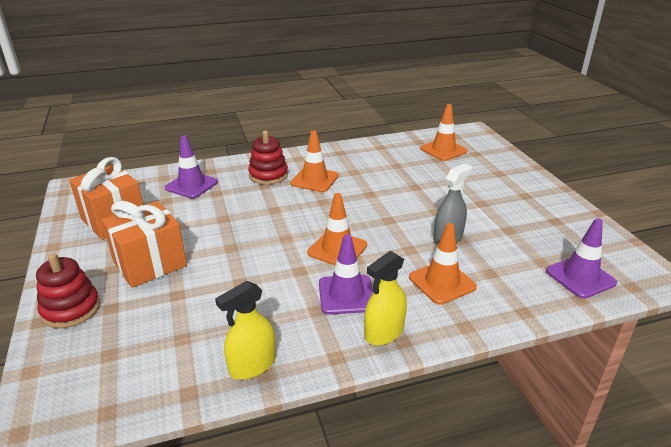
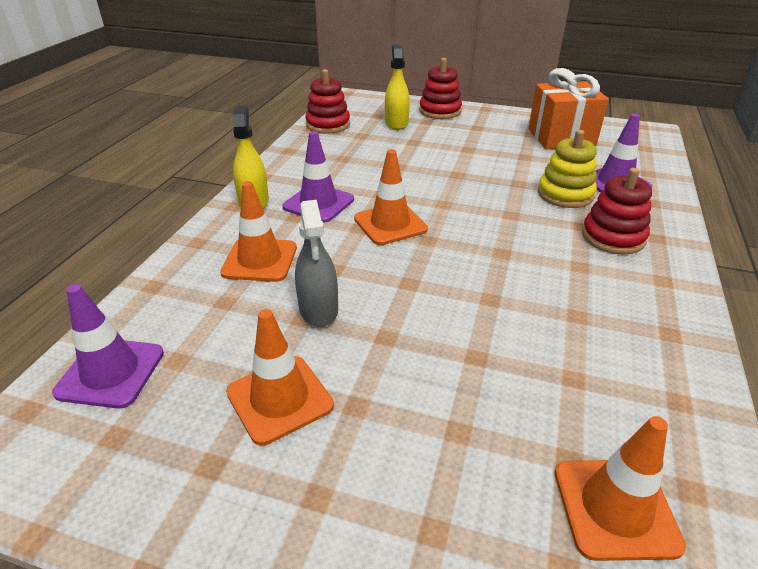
camera: 125 degrees right, 5 degrees up
orange gift [102,201,187,288] -> none
yellow spray bottle [215,281,276,380] -> yellow spray bottle moved to [385,44,410,130]
orange traffic cone [290,130,339,192] -> orange traffic cone moved to [226,309,334,446]
none -> red stacking toy [305,69,350,134]
none -> yellow stacking toy [538,130,597,208]

